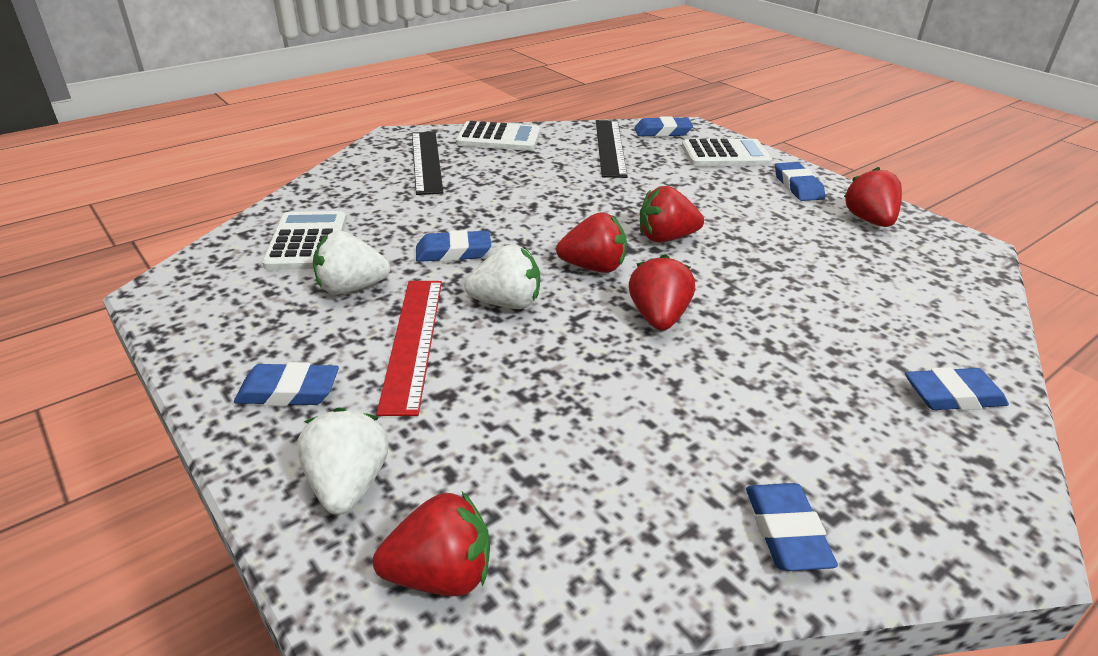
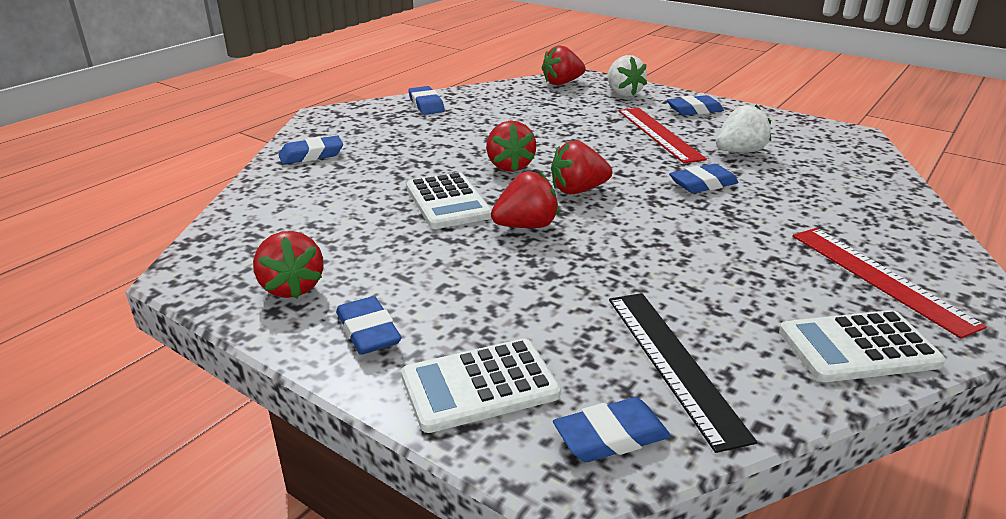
camera: 165 degrees right, 5 degrees down
white calculator [262,211,347,270] -> white calculator moved to [406,172,492,229]
black ruler [412,132,443,195] -> red ruler [792,228,987,339]
white strawberry [464,244,540,309] -> none

